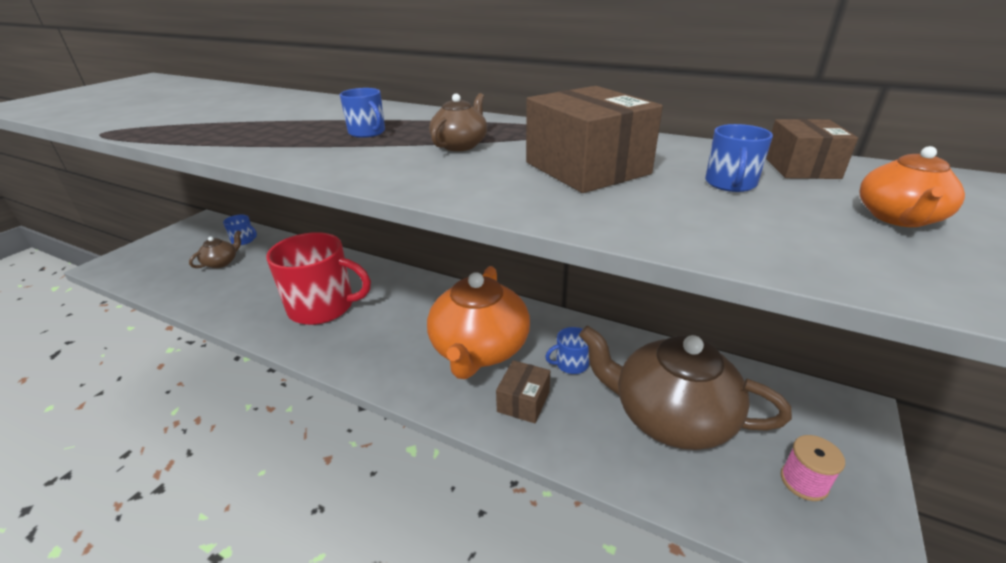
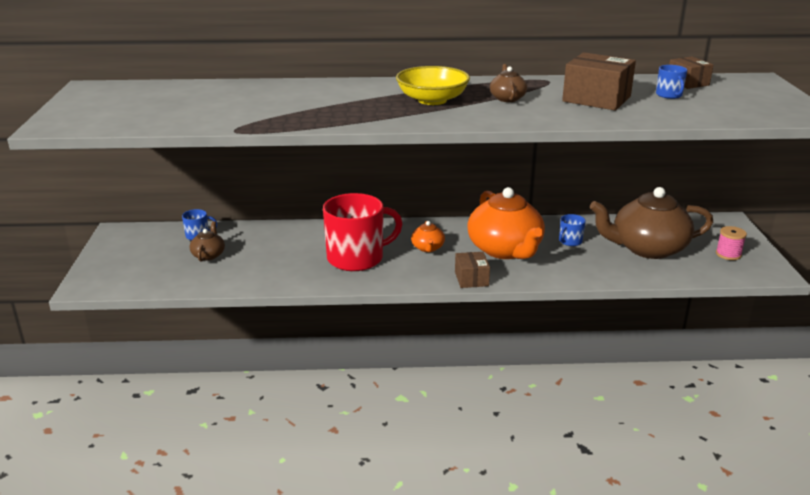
camera: 30 degrees left, 5 degrees down
blue mug [340,88,385,138] -> yellow bowl [396,66,470,105]
brown box [496,360,550,423] -> brown box moved to [455,252,490,288]
orange teapot [860,146,965,227] -> orange teapot moved to [411,221,445,252]

